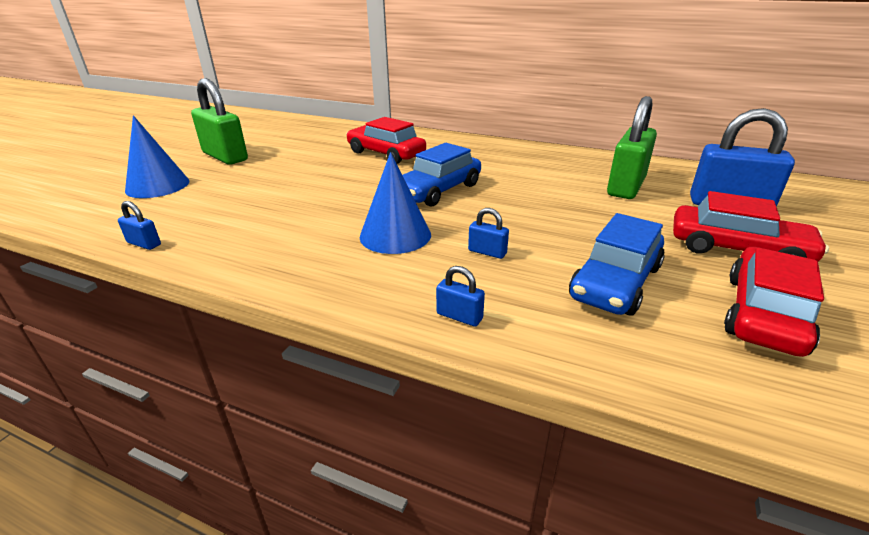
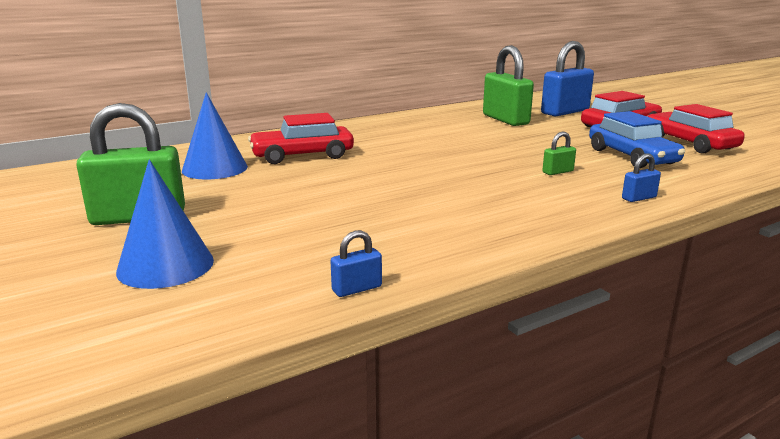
camera: 55 degrees left, 10 degrees down
blue cone [360,152,431,254] -> blue cone moved to [182,92,248,180]
blue car [402,143,481,207] -> none
blue padlock [468,208,509,259] -> green padlock [542,132,576,175]

